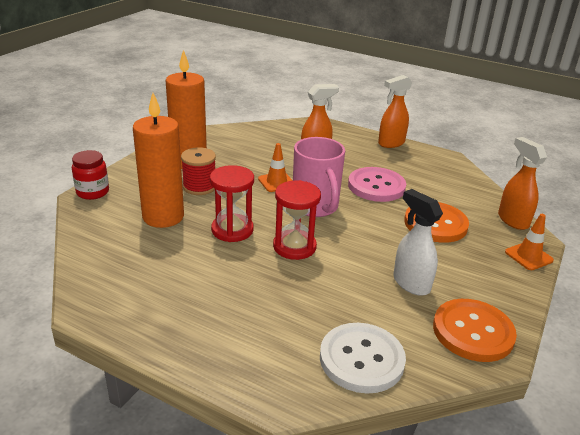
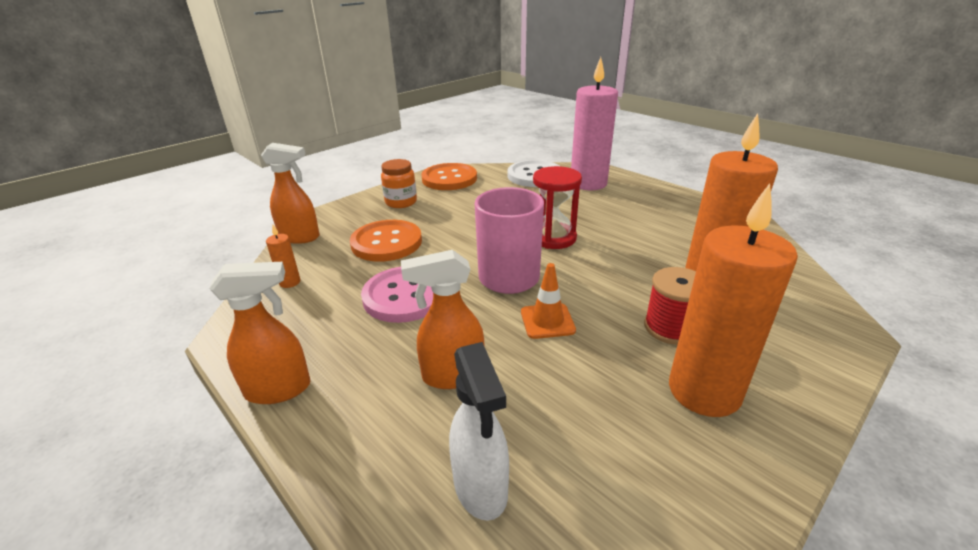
camera: 160 degrees left, 0 degrees up
red jar [72,150,109,200] -> none
red hourglass [210,165,254,242] -> none
white spray bottle [393,189,443,296] -> white spray bottle moved to [449,342,509,521]
orange spray bottle [498,137,547,230] -> orange spray bottle turned 75 degrees counterclockwise [261,143,320,244]
orange traffic cone [505,214,554,270] -> none
none -> orange candle [266,225,301,288]
none -> orange jar [381,159,417,208]
none -> pink candle [571,57,618,190]

